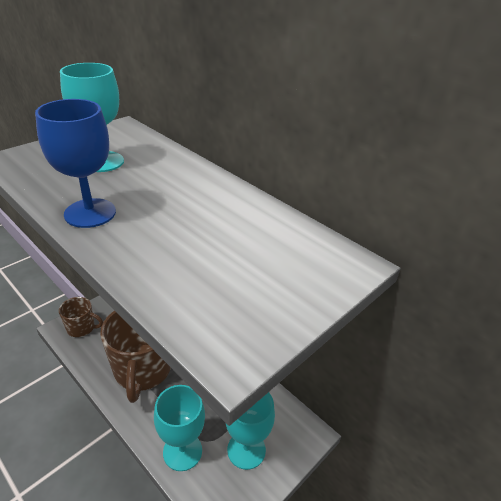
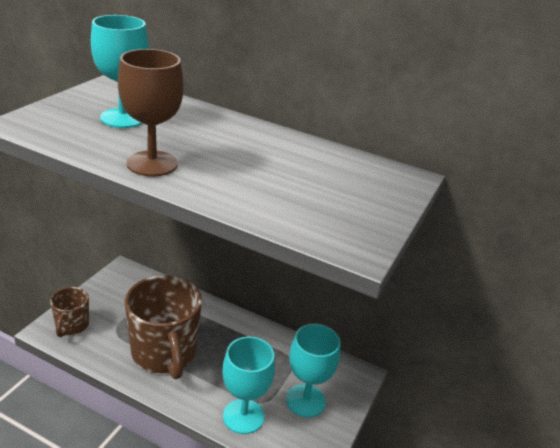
camera: 20 degrees left, 5 degrees down
blue goblet [35,99,116,228] -> brown goblet [118,49,184,177]
brown mug [59,297,103,337] -> brown mug turned 105 degrees clockwise [50,287,89,337]

